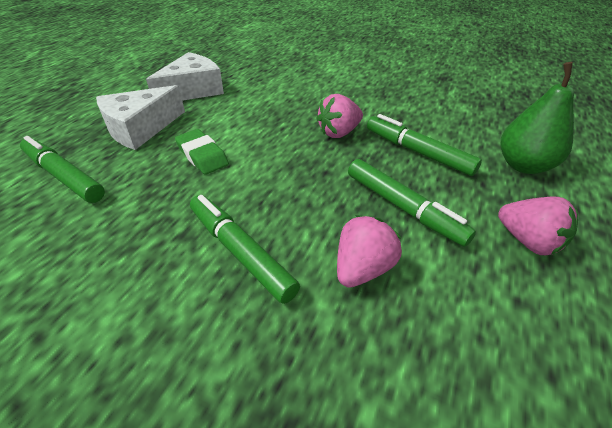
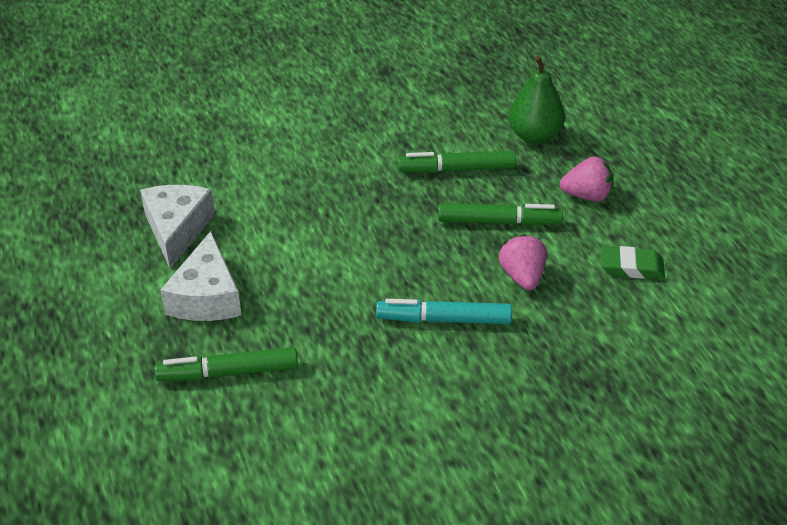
camera: 45 degrees left, 0 degrees up
green eraser [175,129,229,175] -> green eraser moved to [601,246,665,279]
green marker [190,195,300,304] -> turquoise marker [376,299,512,324]
pink strawberry [316,94,363,138] -> none

